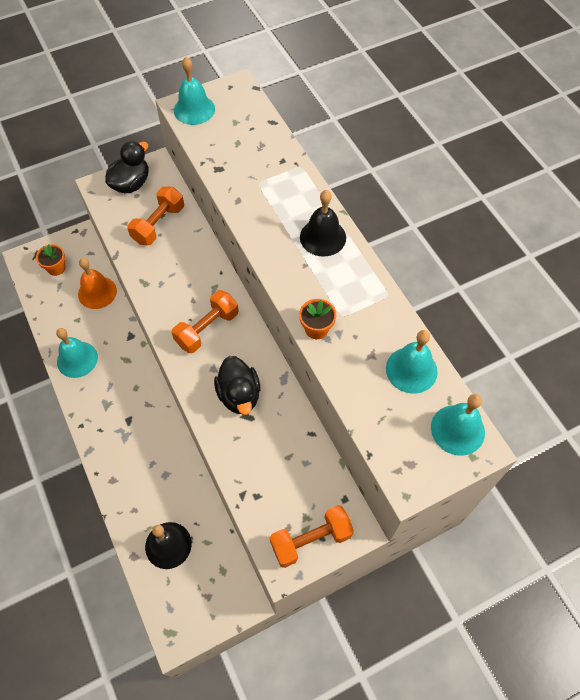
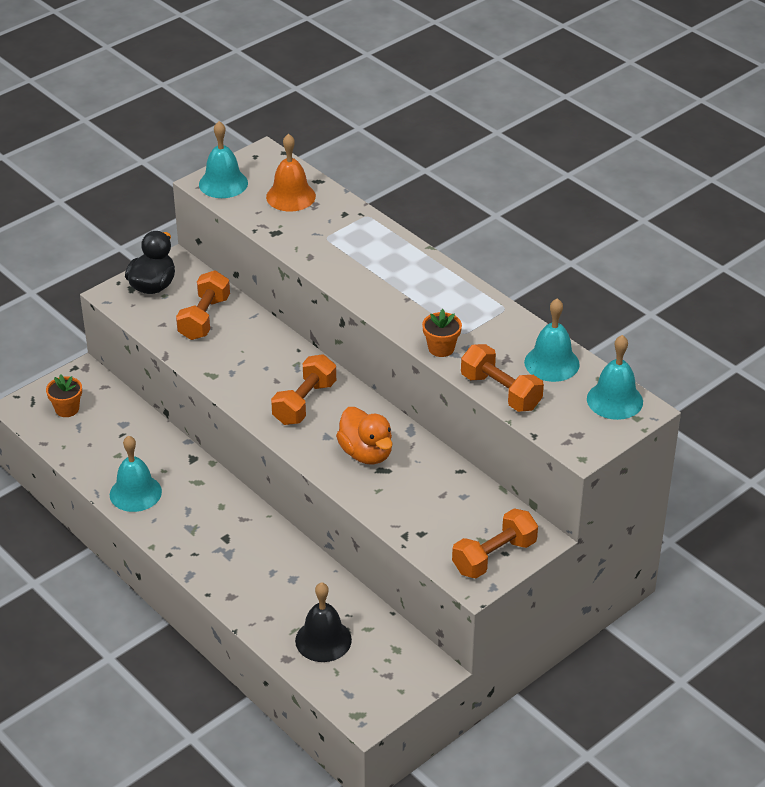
camera: 15 degrees left, 20 degrees down
orange bell [78,258,117,309] -> orange bell moved to [266,134,316,211]
black duck [214,356,260,415] -> orange duck [336,407,393,465]
black bell [300,190,346,257] -> none
none -> orange dumbbell [461,344,544,412]

